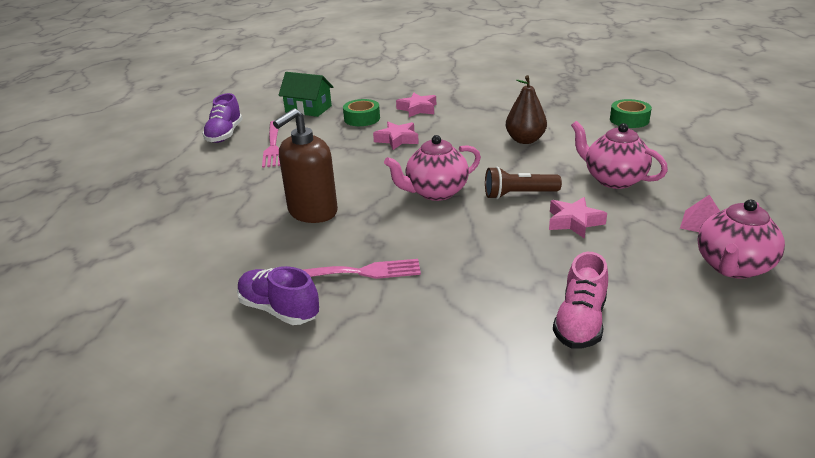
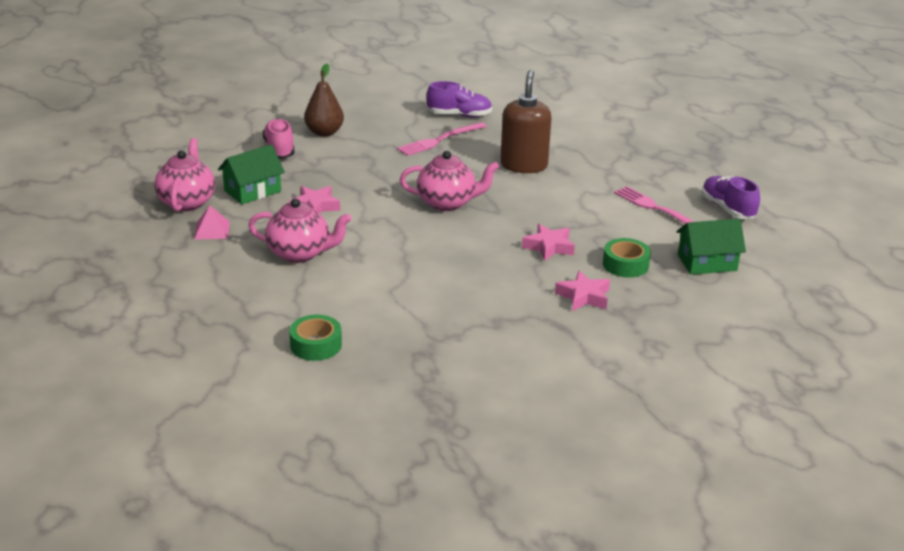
camera: 145 degrees right, 0 degrees up
pink teapot [384,135,481,201] -> pink teapot turned 60 degrees clockwise [400,151,499,211]
brown flashlight [485,166,562,199] -> none
brown pear [506,75,547,144] -> brown pear moved to [304,64,344,137]
none -> green house [218,144,285,204]

